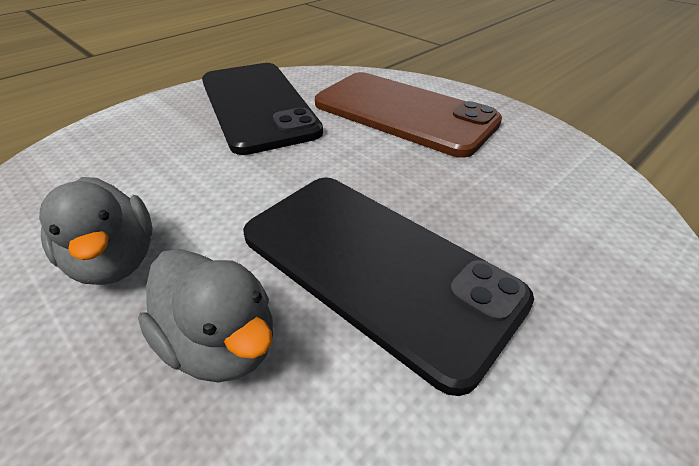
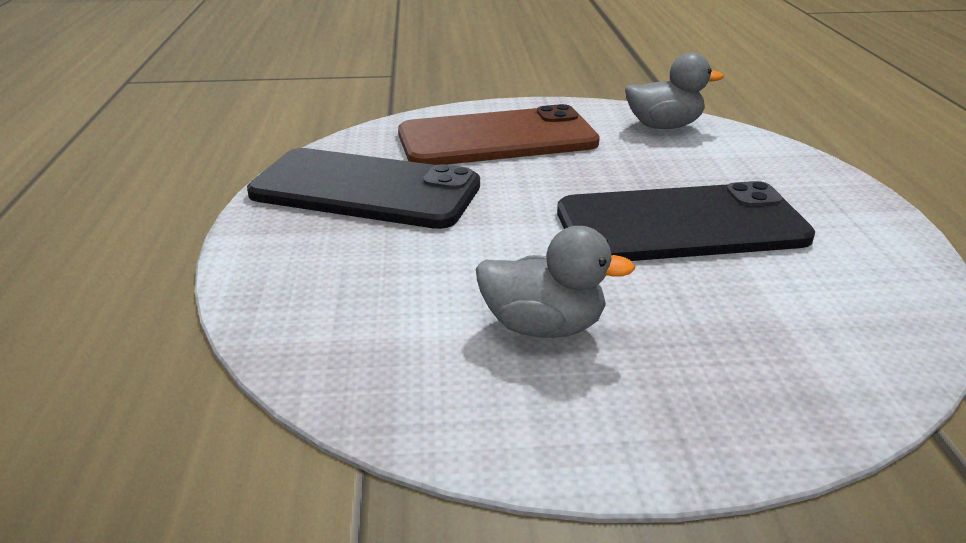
camera: 50 degrees left, 10 degrees down
grey duck [138,249,273,383] -> grey duck moved to [625,53,724,129]

